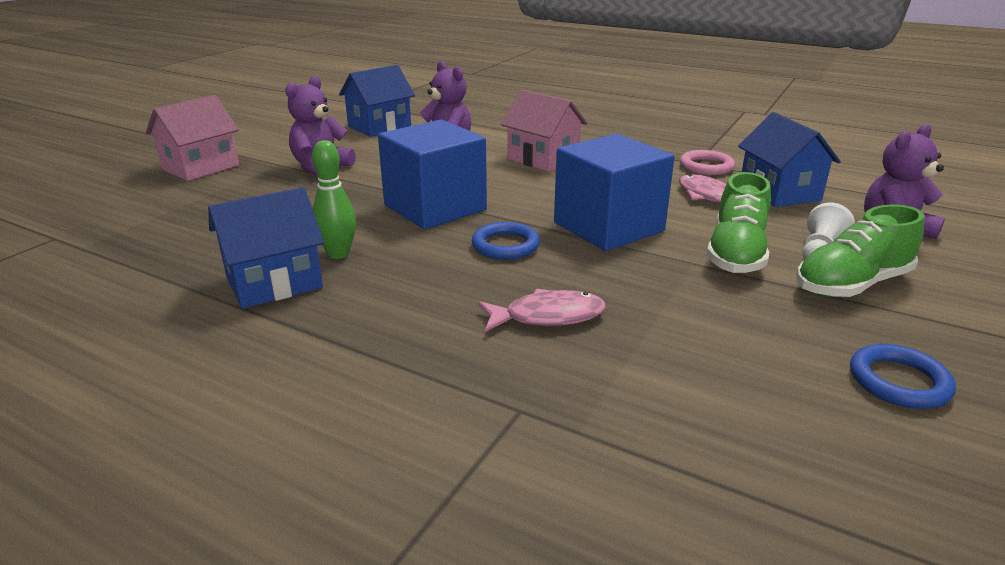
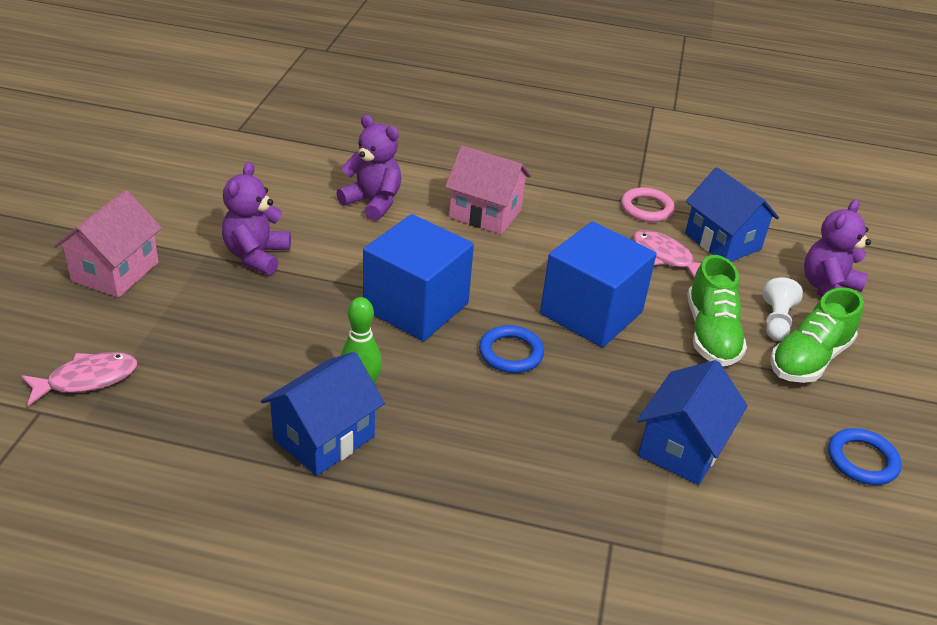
camera: 20 degrees left, 10 degrees up
blue house [339,65,415,137] -> blue house moved to [637,360,748,485]
pink fish [478,289,606,332] -> pink fish moved to [21,352,137,406]

